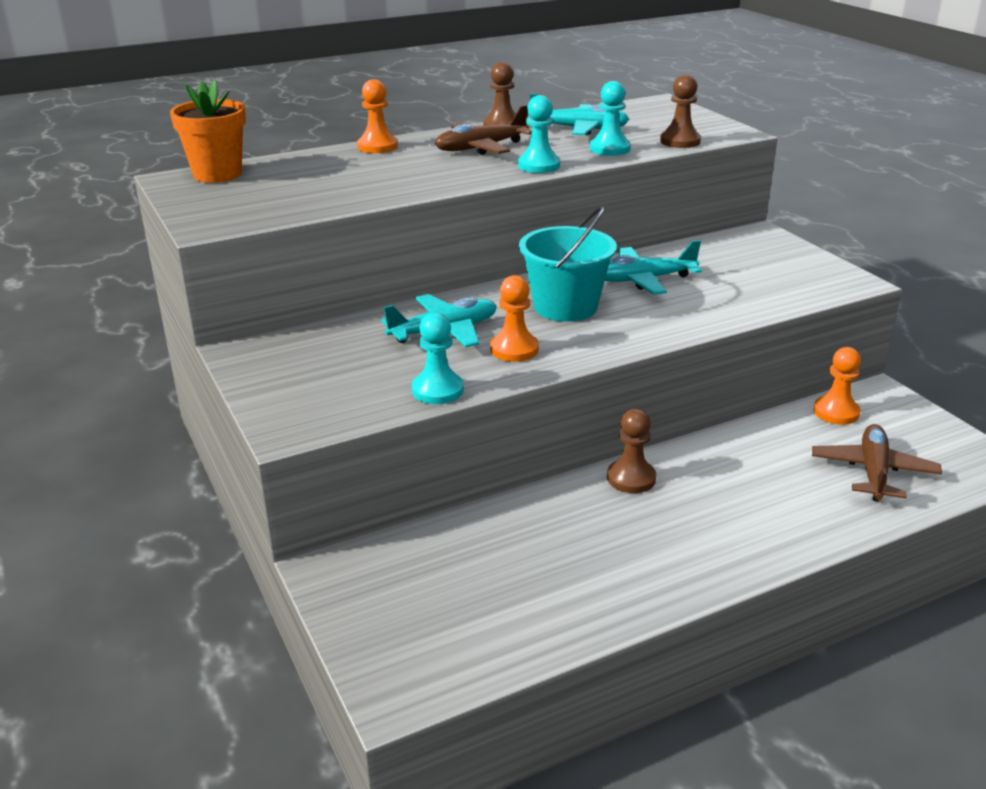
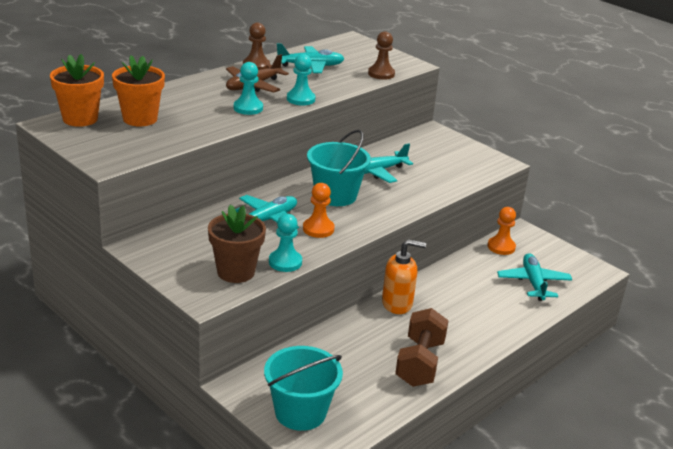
camera: 20 degrees left, 0 degrees up
orange pawn [357,79,398,153] -> none
turquoise pawn [590,81,631,156] -> turquoise pawn moved to [234,62,263,115]
brown pawn [607,409,656,493] -> orange soap dispenser [382,239,426,314]
brown plane [812,424,942,501] -> turquoise plane [497,253,572,301]
none -> orange flower pot [112,55,165,126]
none -> brown flower pot [208,205,266,283]
none -> turquoise bucket [264,346,343,431]
none -> brown dumbbell [395,308,449,387]

